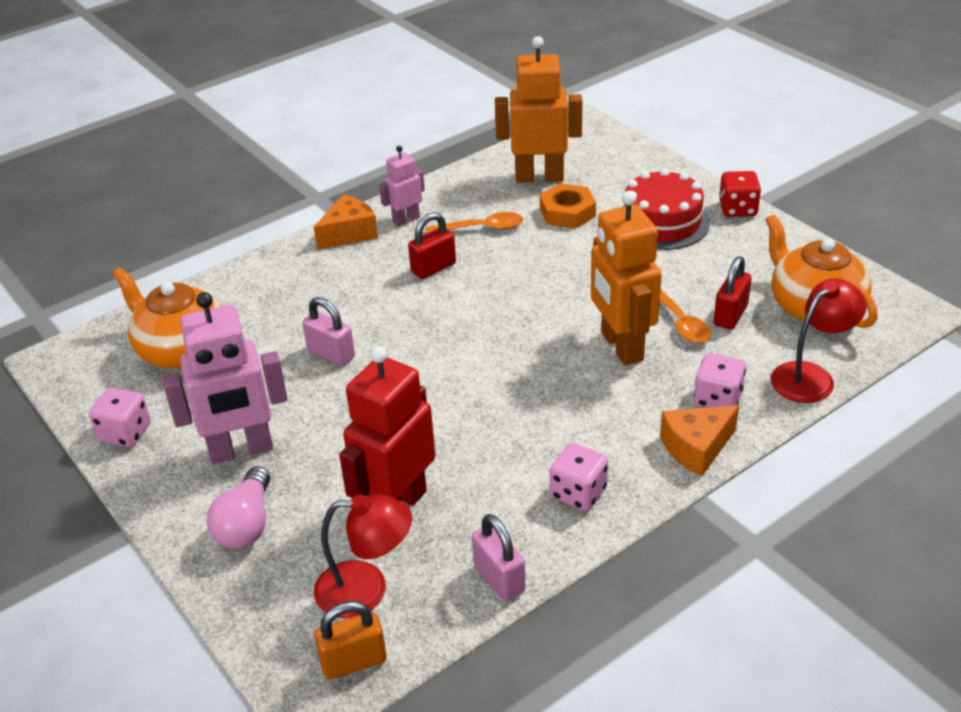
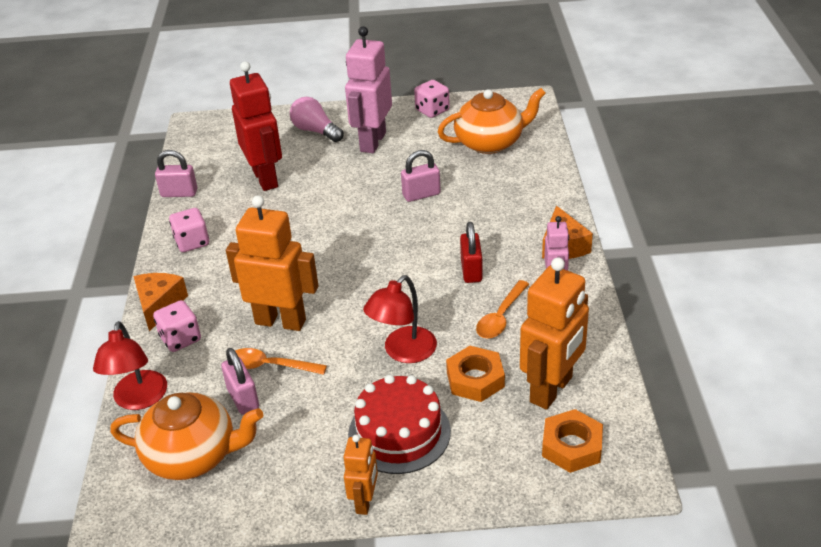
camera: 125 degrees right, 0 degrees up
red lamp [314,494,412,619] -> red lamp moved to [363,275,437,363]
orange padlock [314,601,387,679] -> none
red padlock [714,256,752,330] -> pink padlock [221,348,259,415]
red dice [719,171,761,217] -> orange robot [344,435,378,515]
none -> orange nut [542,409,603,473]

